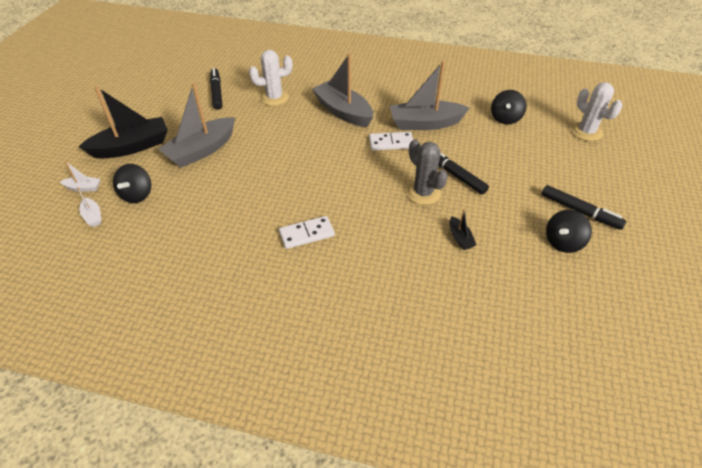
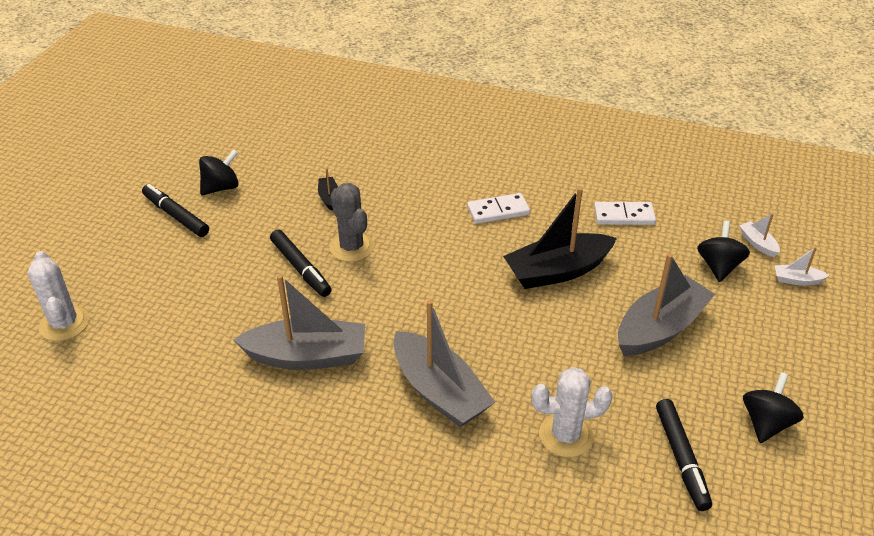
camera: 175 degrees left, 5 degrees down
black boat [78,86,168,159] -> black boat moved to [503,187,617,289]
white domino [369,132,413,150] -> white domino moved to [594,202,656,225]
black spinning top [491,90,527,125] -> black spinning top moved to [743,372,804,443]

